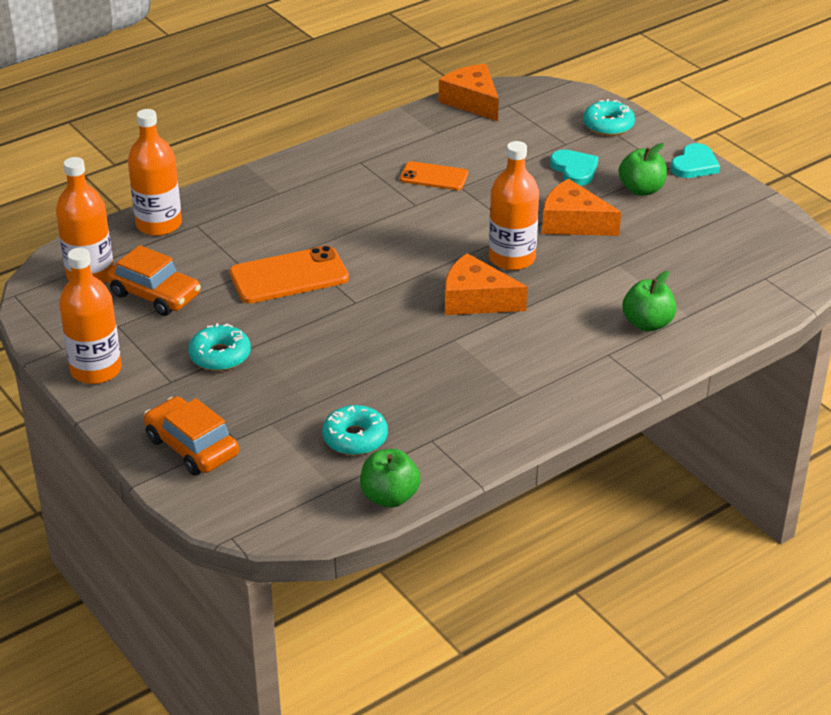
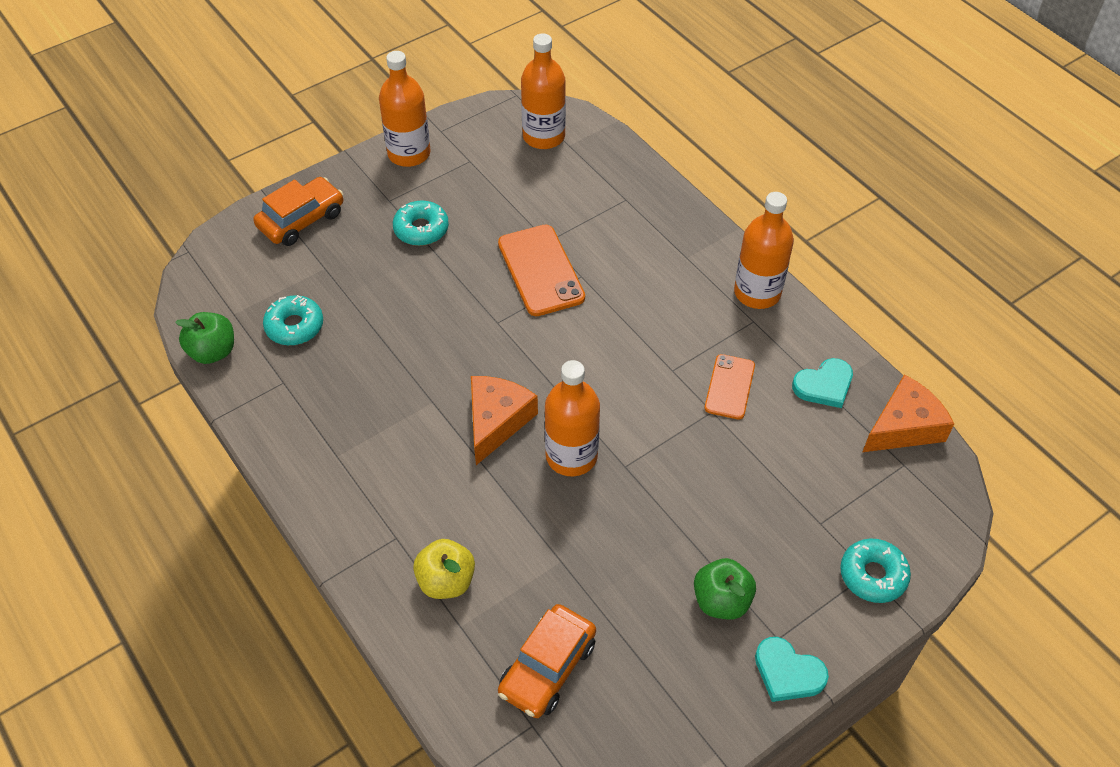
camera: 90 degrees right, 15 degrees up
orange car [106,245,201,316] -> orange car moved to [498,604,596,718]
orange bottle [128,109,182,236] -> orange bottle moved to [734,192,794,309]
orange cheese [542,179,621,236] -> none
turquoise heart [550,149,598,186] -> turquoise heart moved to [792,358,853,408]
green apple [622,271,677,332] -> yellow apple [413,539,475,599]

